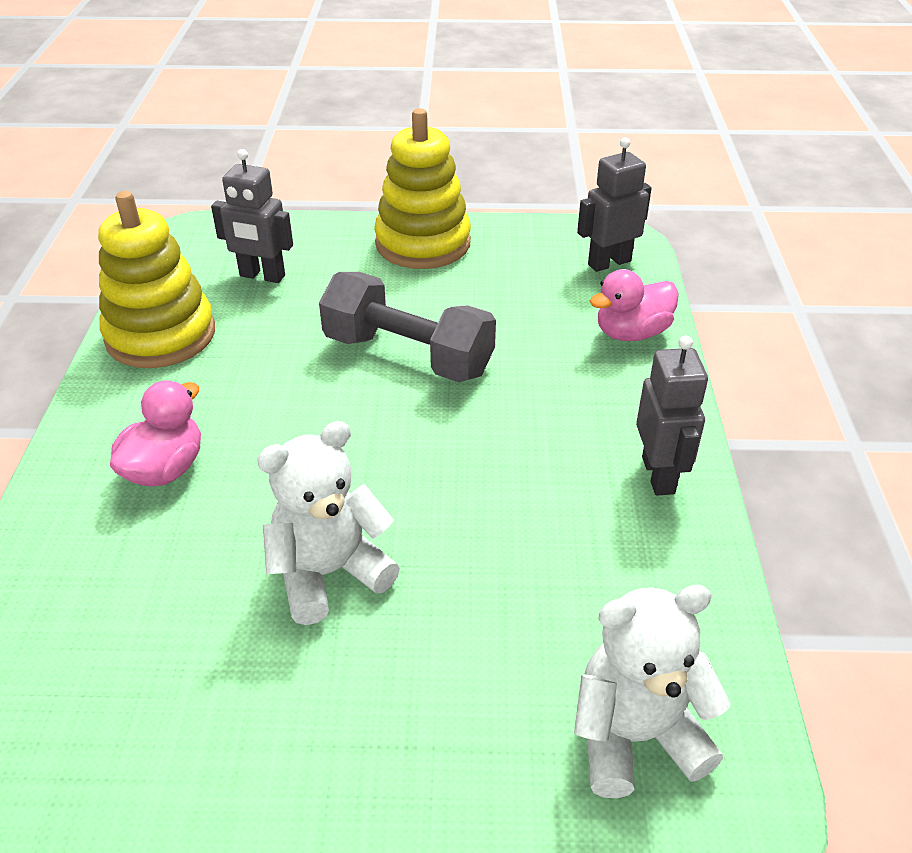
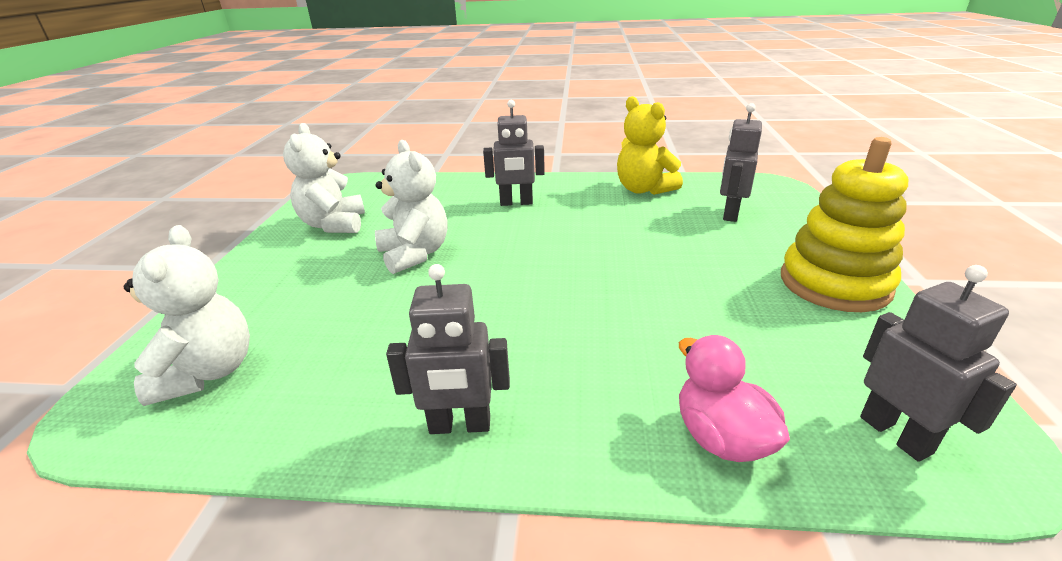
camera: 95 degrees right, 10 degrees down
yellow stacking toy [98,191,215,368] -> yellow teddy bear [617,96,683,195]
pink duck [110,380,201,487] -> grey robot [483,100,545,206]
grey dumbbell [319,272,496,382] -> none
none -> white teddy bear [283,123,365,233]

